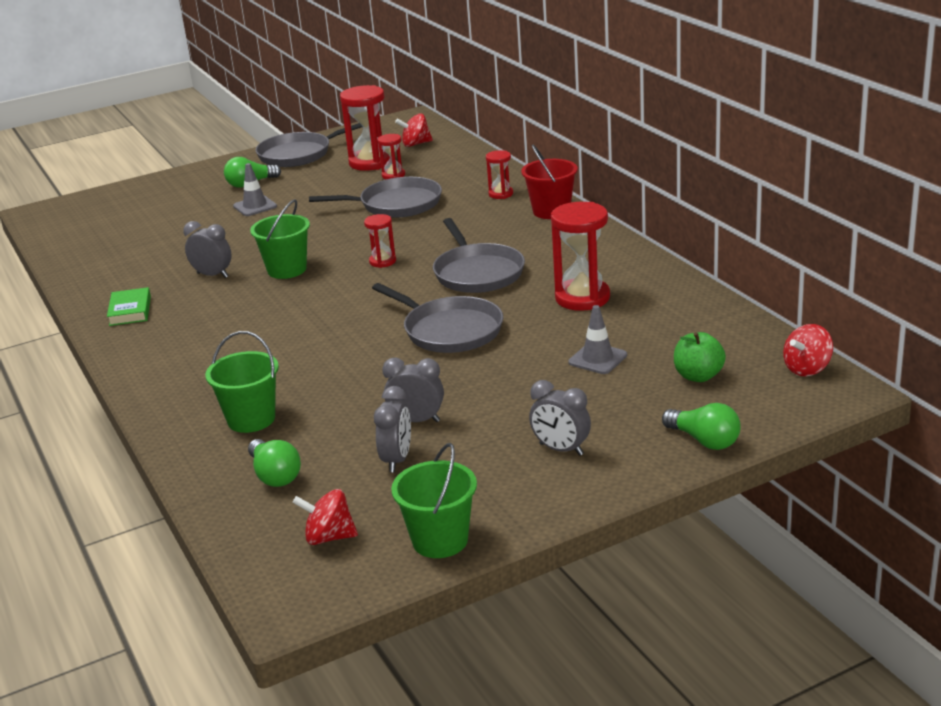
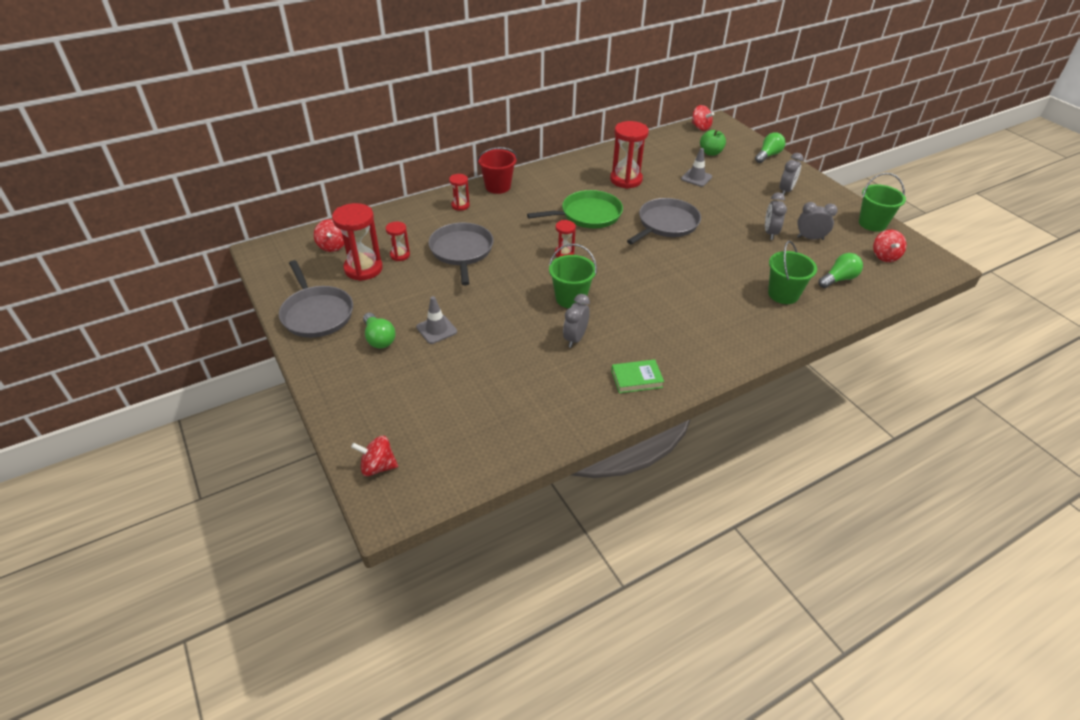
camera: 95 degrees left, 15 degrees up
grey pan [433,218,525,293] -> green pan [527,190,623,228]
none -> red spinning top [351,436,398,476]

